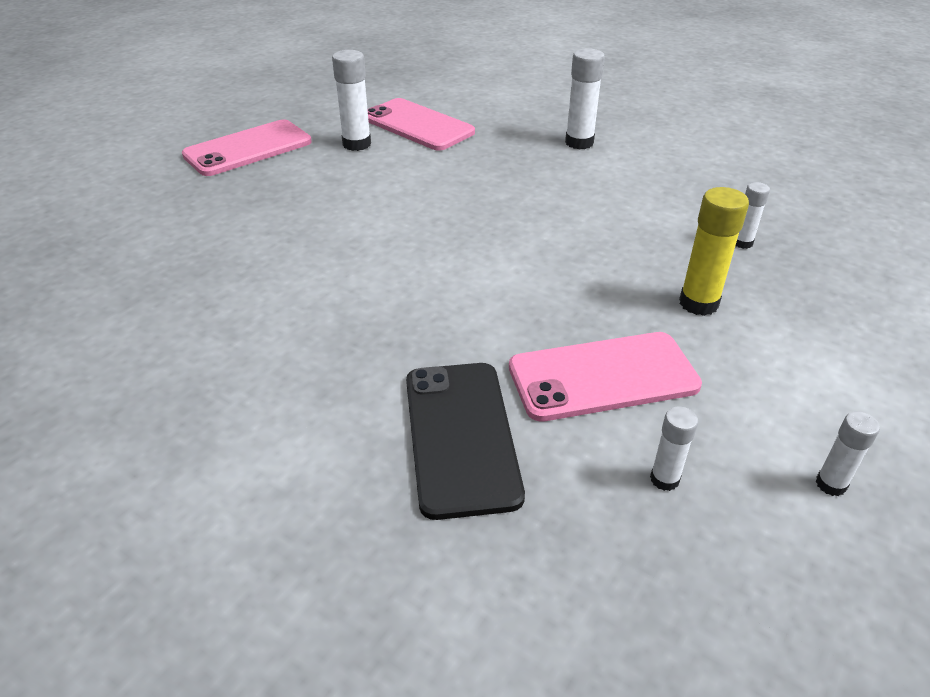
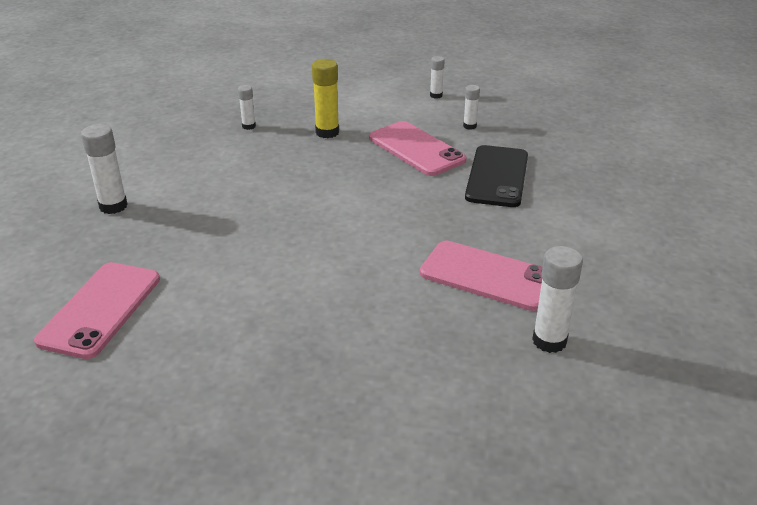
camera: 115 degrees left, 5 degrees down
pink phone [182,119,312,176] -> pink phone moved to [420,241,542,311]
white glue stick [332,50,371,151] -> white glue stick moved to [532,246,583,353]
black phone [406,363,525,520] -> black phone turned 45 degrees counterclockwise [465,145,528,207]

